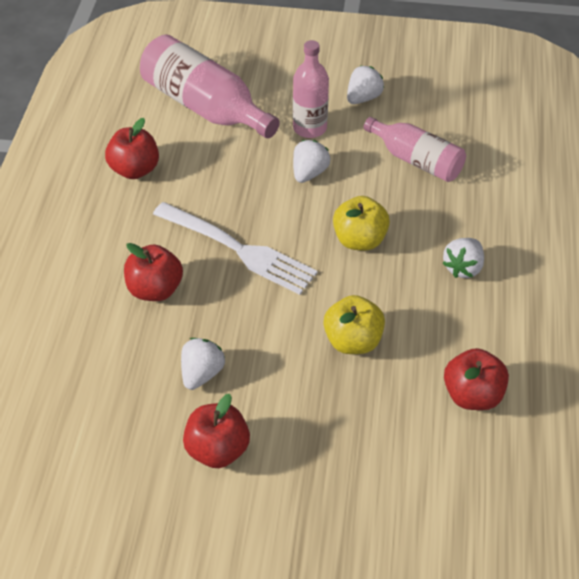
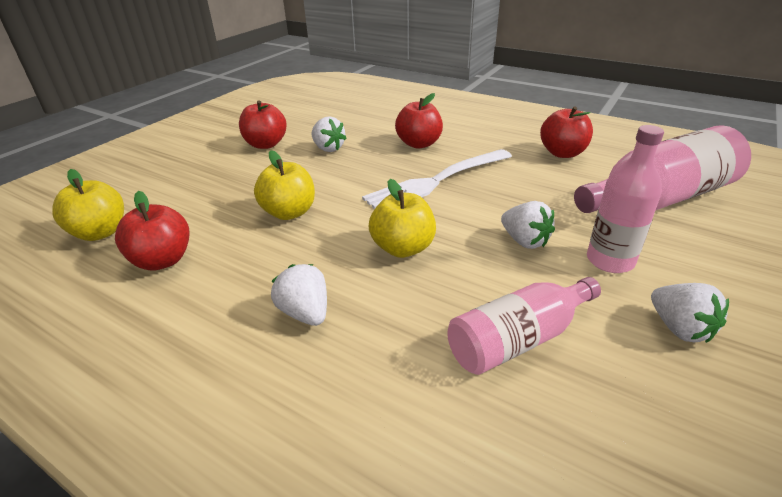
camera: 115 degrees right, 15 degrees down
none -> yellow apple [52,169,124,241]

